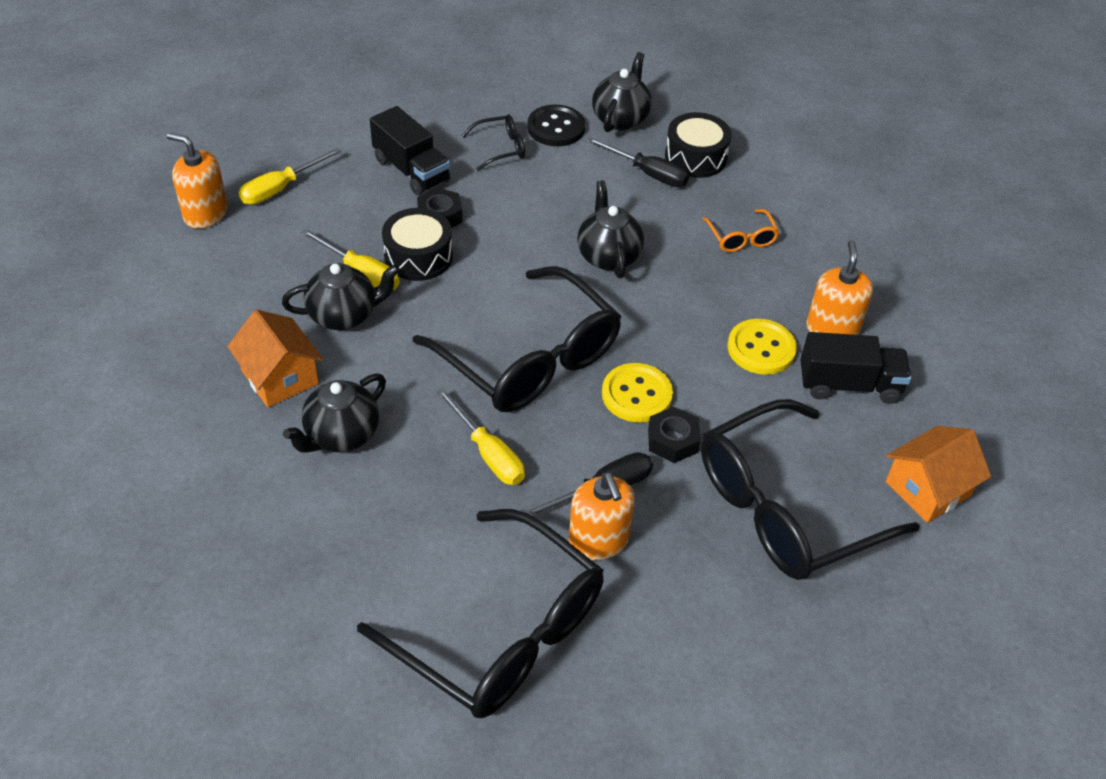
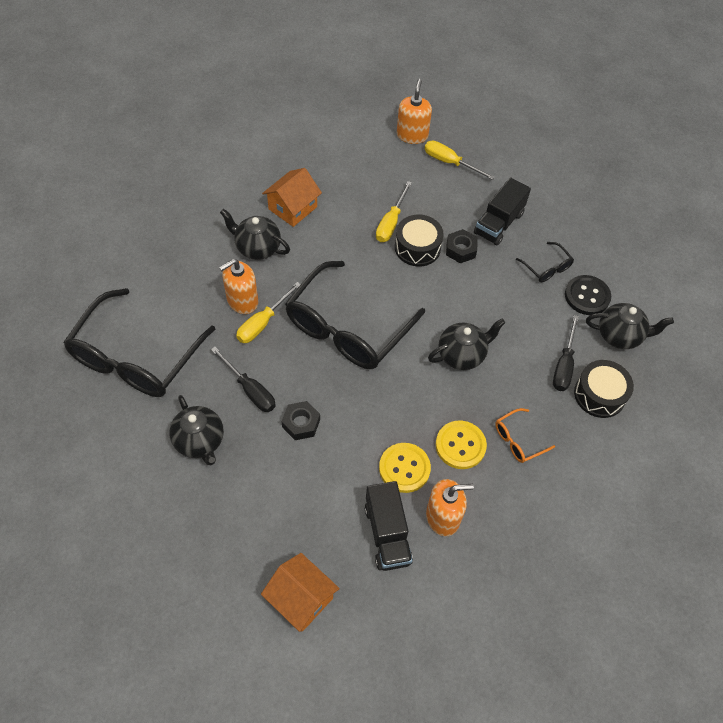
camera: 75 degrees right, 10 degrees up
black teapot [282,263,400,330] -> black teapot moved to [169,395,224,465]
orange soap dispenser [569,472,635,560] -> orange soap dispenser moved to [219,259,258,314]
yellow button [602,363,673,422] -> yellow button moved to [436,421,487,469]
black glasses [701,399,919,580] -> none

